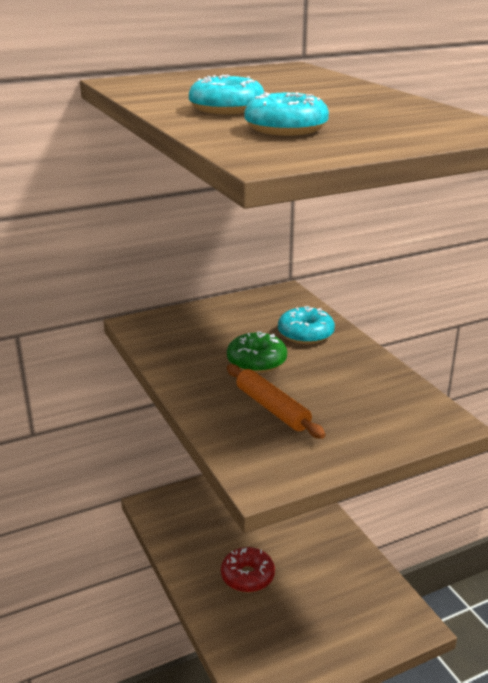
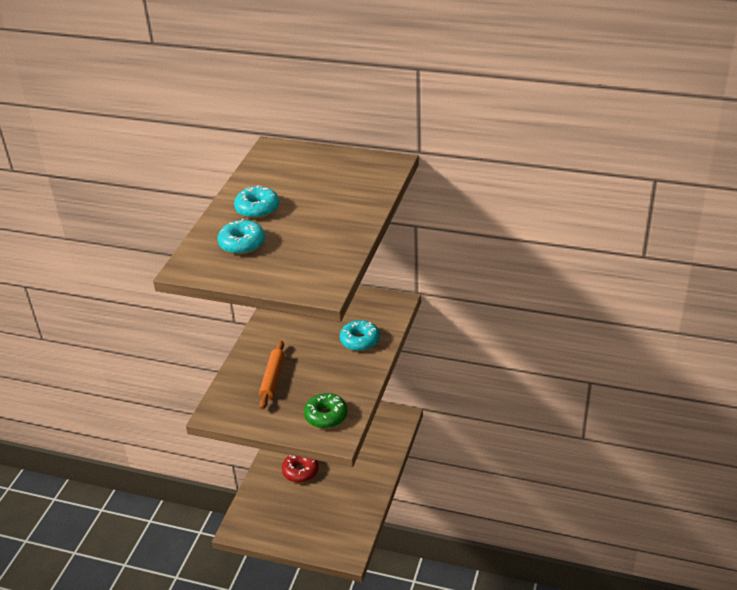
camera: 45 degrees right, 10 degrees up
green donut [227,331,287,373] -> green donut moved to [304,393,347,428]

